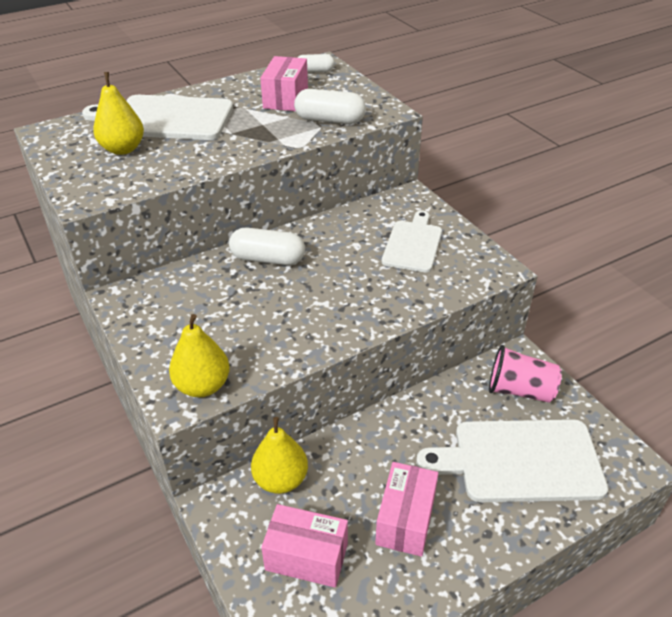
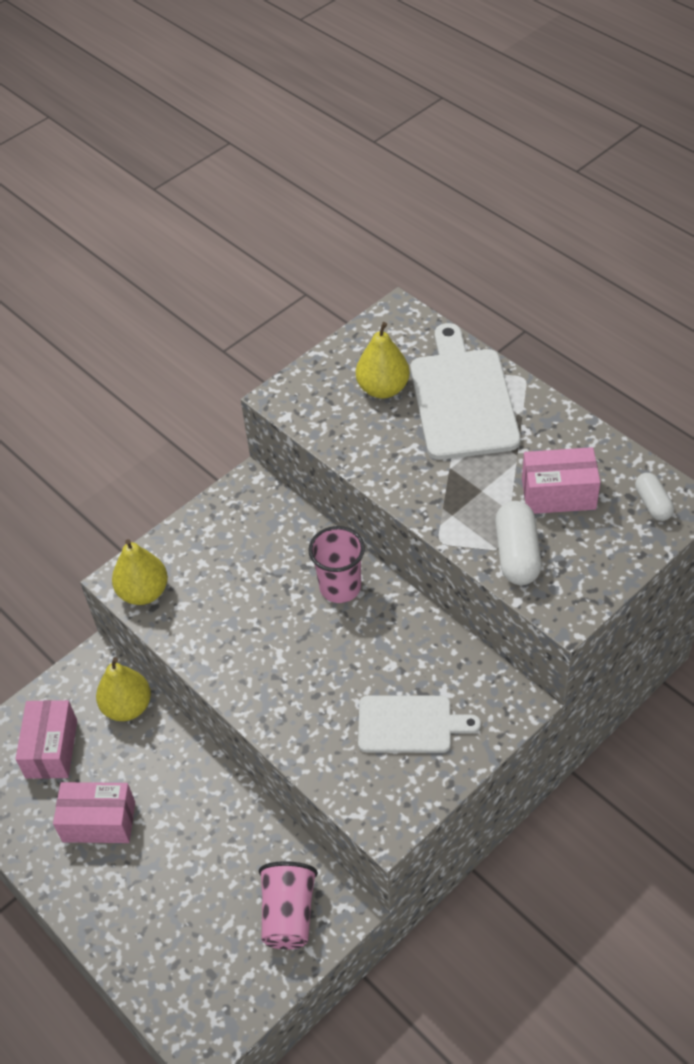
camera: 80 degrees right, 10 degrees up
white capsule [229,228,305,265] -> pink cup [308,526,365,603]
white cutting board [416,419,608,502] -> none

